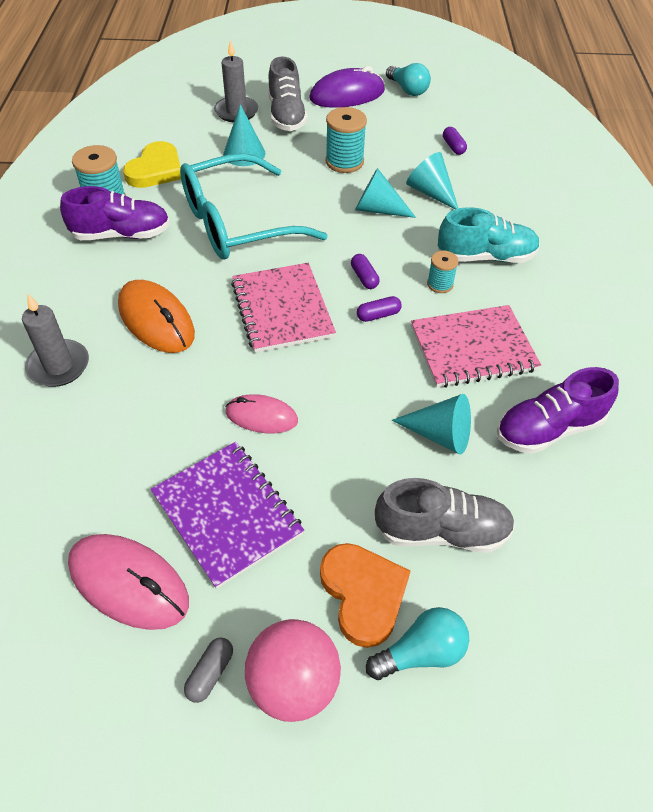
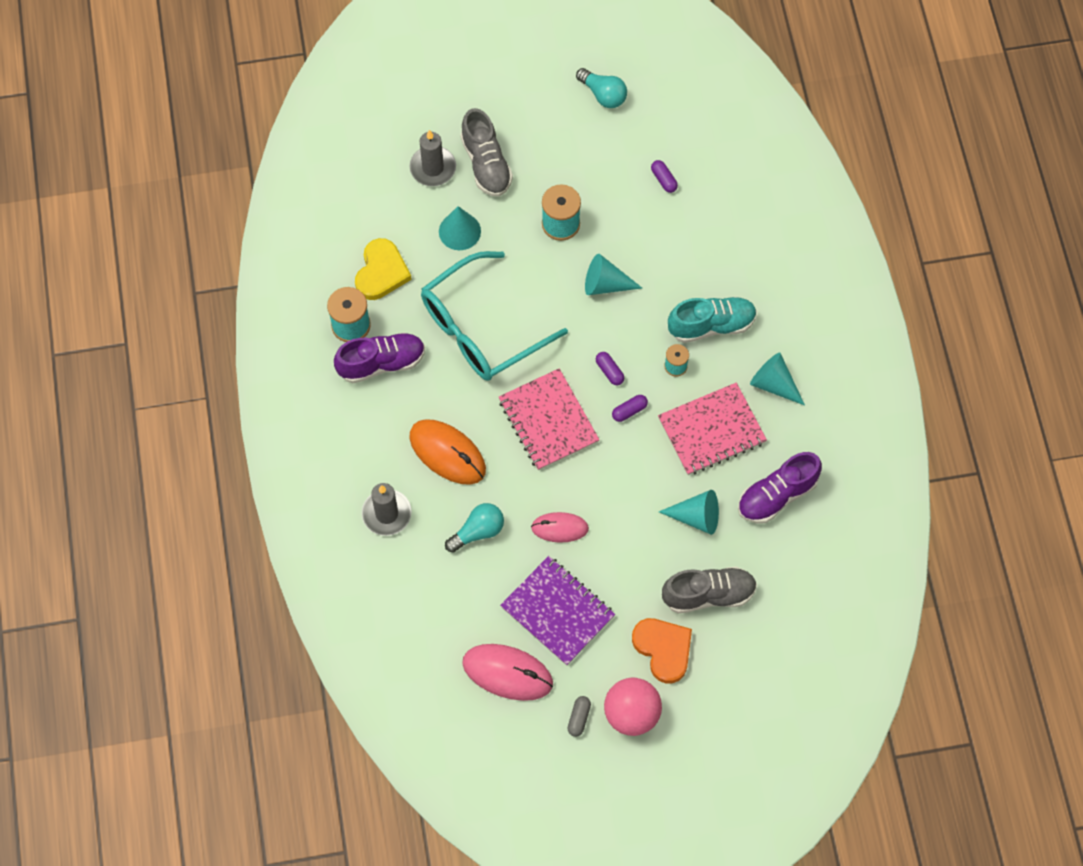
camera: 10 degrees left, 15 degrees up
purple mouse [309,66,385,108] -> none
turquoise light bulb [366,607,469,680] -> turquoise light bulb moved to [445,503,504,553]
turquoise cone [406,152,459,209] -> turquoise cone moved to [750,352,805,405]

